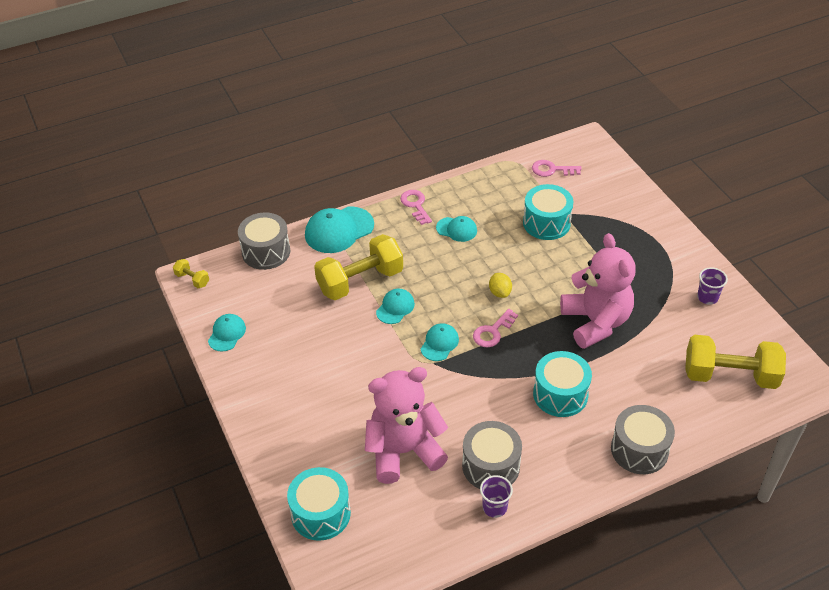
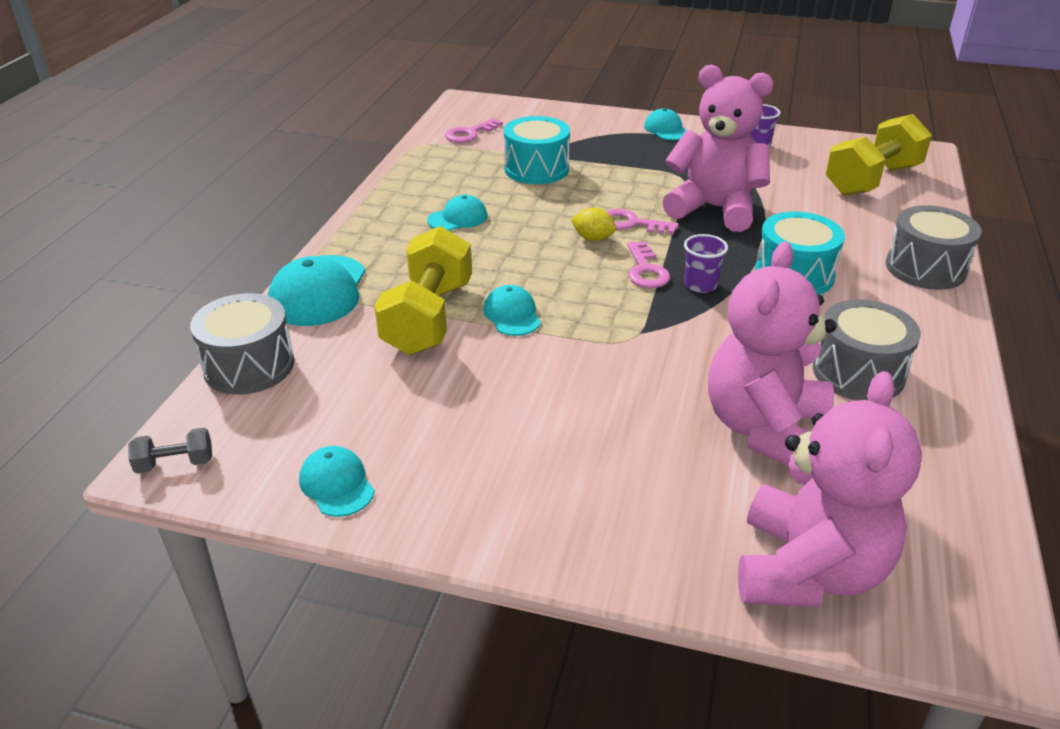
camera: 50 degrees left, 10 degrees down
yellow dumbbell [173,259,209,288] -> grey dumbbell [128,428,212,474]
turquoise drum [287,467,351,541] -> pink teddy bear [738,371,922,607]
pink key [400,190,432,225] -> pink key moved to [606,209,678,234]
turquoise cap [421,323,459,361] -> turquoise cap moved to [644,108,686,140]
purple cup [480,475,513,518] -> purple cup moved to [684,234,728,293]

